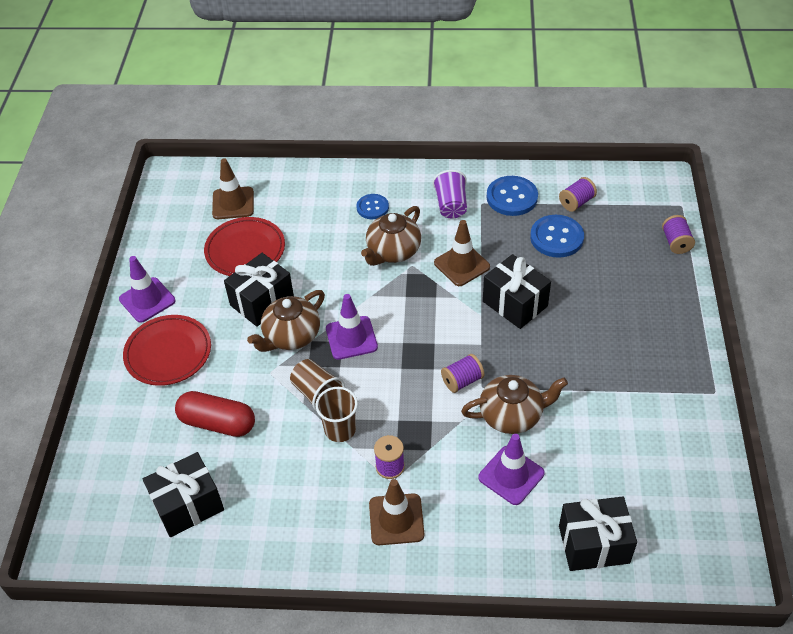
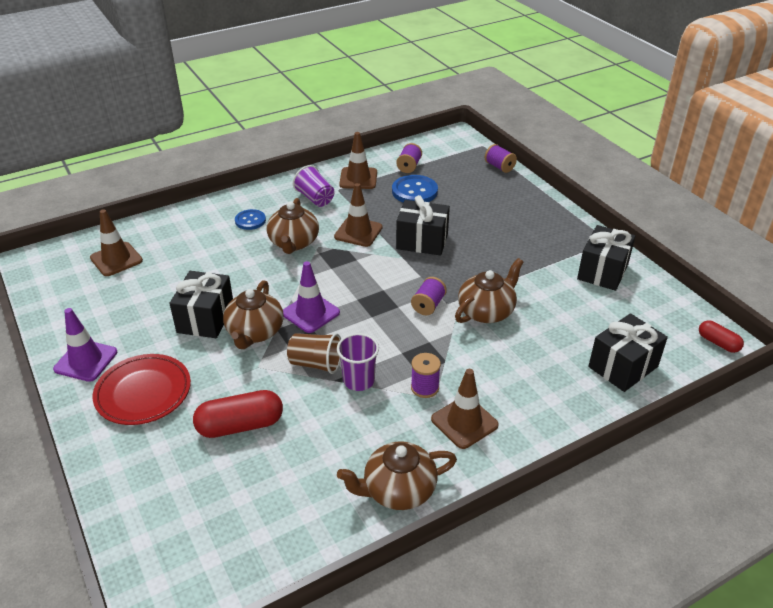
camera: 35 degrees left, 10 degrees down
black gift [143,452,224,537] -> black gift moved to [577,225,635,291]
red plate [204,217,285,276] -> none
brown cup [316,387,358,442] -> purple cup [337,333,379,391]
purple traffic cone [478,434,545,505] -> none
blue button [487,176,538,216] -> brown traffic cone [339,132,377,189]
none -> brown teapot [337,441,457,510]
none -> red capsule [699,320,744,353]

